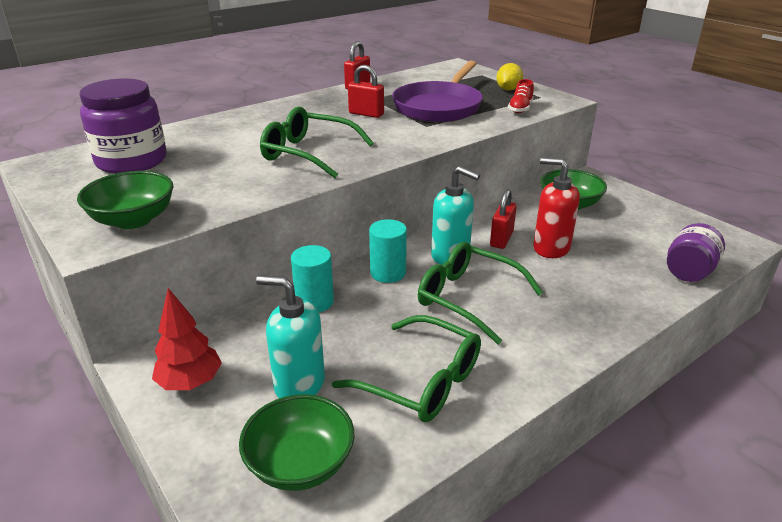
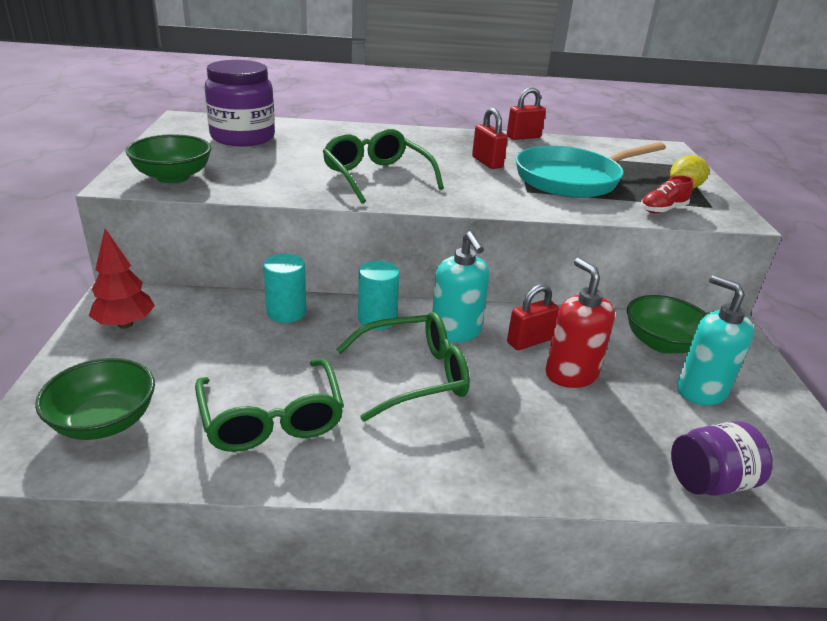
camera: 35 degrees right, 0 degrees up
turquoise soap dispenser [256,275,325,398] -> turquoise soap dispenser moved to [677,275,754,405]
purple pan [392,61,483,122] -> turquoise pan [516,142,666,198]
green glasses [418,242,543,344] -> green glasses turned 90 degrees clockwise [336,312,470,422]

